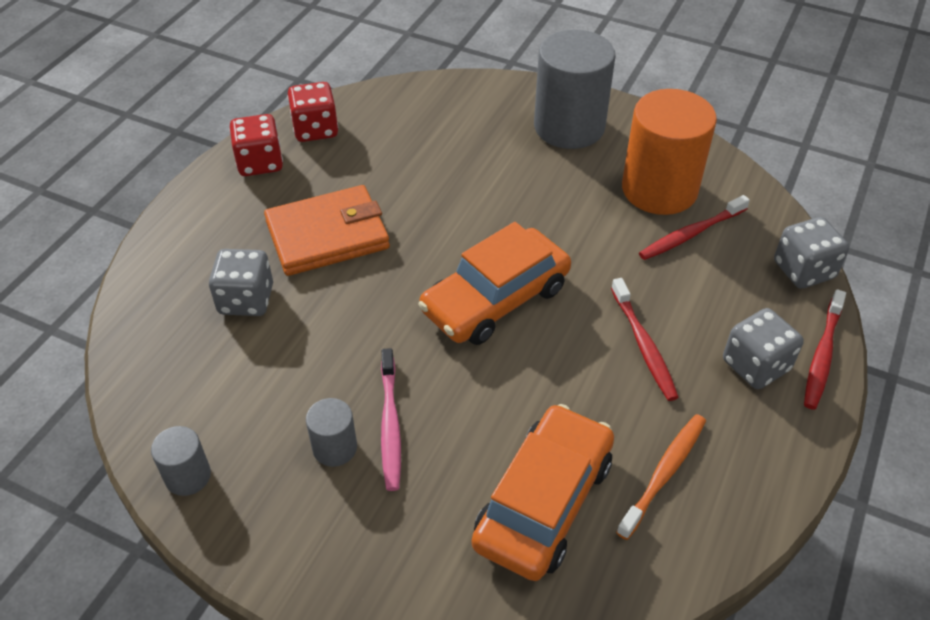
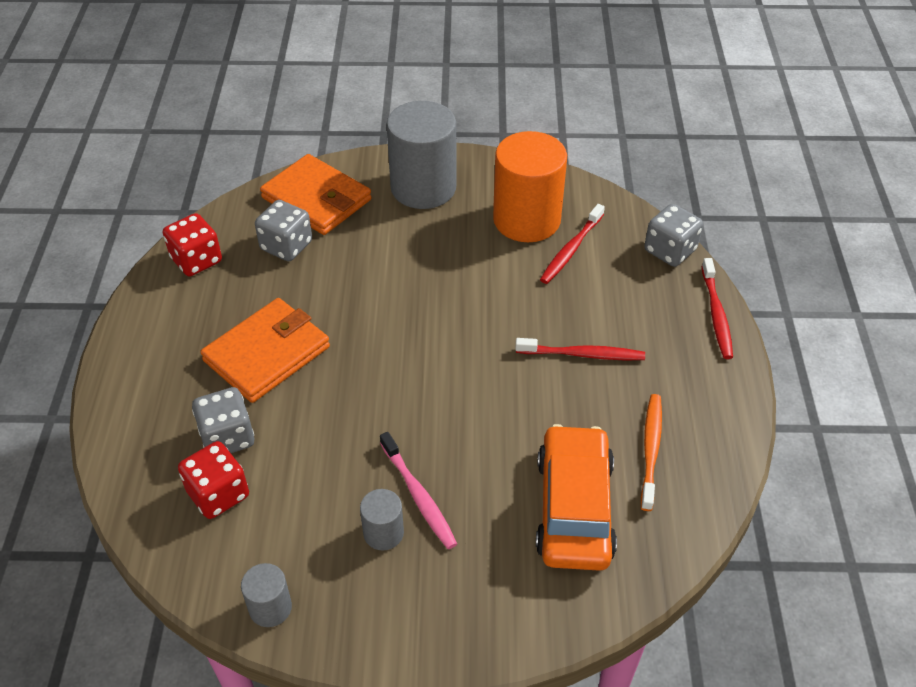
camera: 25 degrees left, 0 degrees up
red dice [229,114,283,176] -> red dice moved to [178,441,249,519]
orange car [418,222,571,345] -> none
red toothbrush [611,278,679,401] -> red toothbrush turned 45 degrees counterclockwise [515,338,645,360]
grey dice [723,308,804,389] -> grey dice moved to [255,200,312,261]
none -> orange wallet [260,154,372,235]

